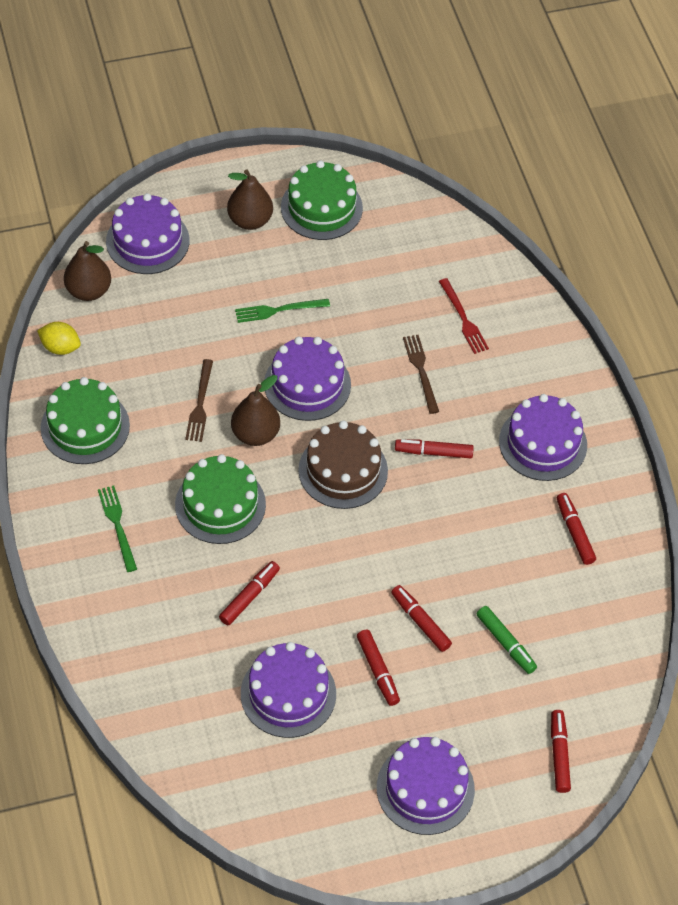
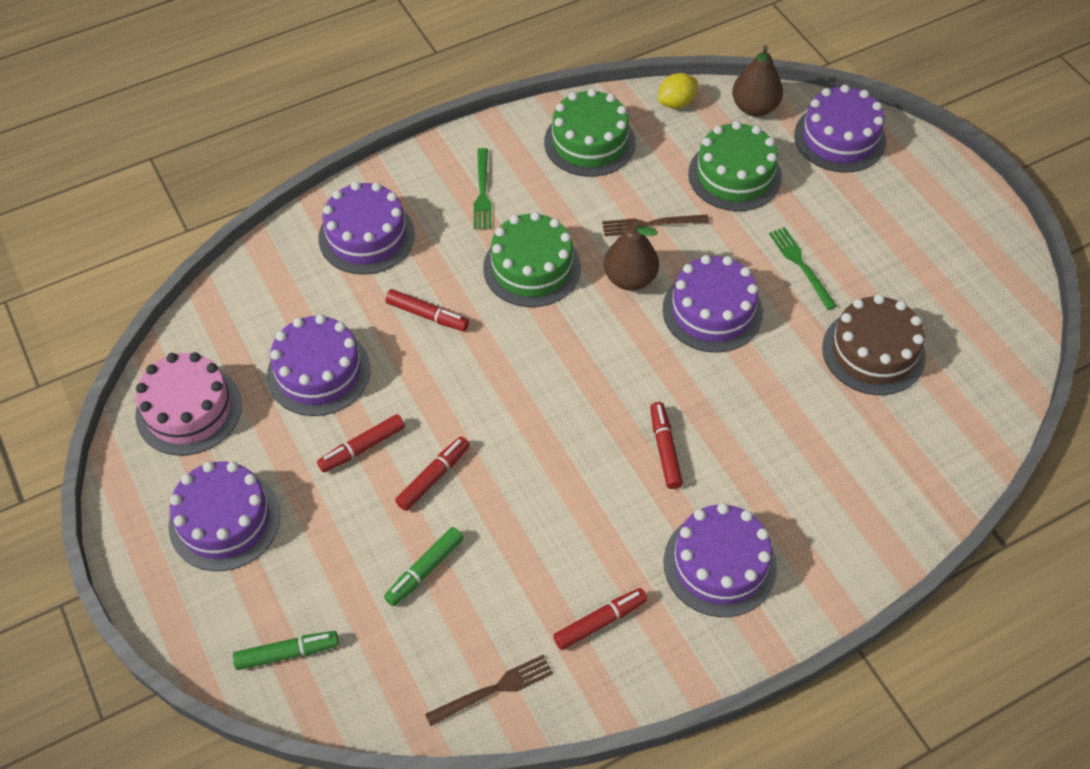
camera: 80 degrees right, 0 degrees up
yellow lemon [37,322,81,355] -> yellow lemon turned 45 degrees clockwise [658,73,697,109]
green fork [98,486,137,572] -> green fork turned 120 degrees clockwise [474,148,492,229]
brown pear [227,169,273,230] -> none
green cake [281,160,363,240] -> green cake moved to [688,121,782,211]
brown cake [298,421,388,509] -> brown cake moved to [822,294,926,395]
brown fork [403,335,439,414] -> brown fork moved to [425,655,553,726]
red fork [439,278,489,354] -> none
red marker [551,710,571,793] -> green marker [233,631,339,670]
none -> pink cake [135,352,242,456]
none -> purple cake [319,182,415,275]

